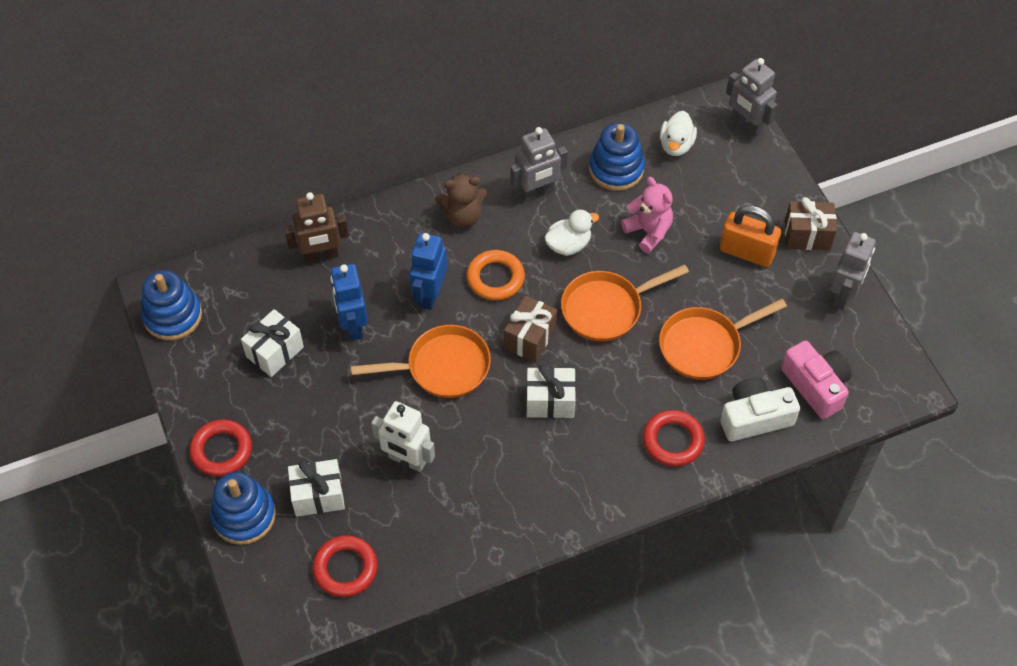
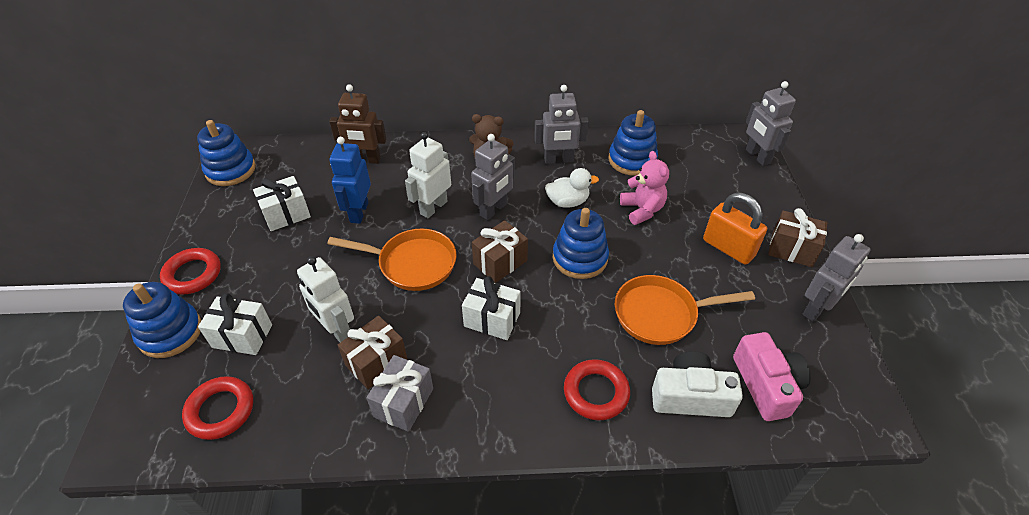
camera: 20 degrees right, 10 degrees down
blue robot [409,233,447,310] -> white robot [405,132,451,218]
orange ring [467,250,525,300] -> grey robot [471,134,515,220]
orange pan [561,264,689,341] -> blue stacking toy [553,208,609,279]
white duck [660,111,697,156] -> none
none -> brown gift [338,316,407,389]
none -> grey gift [366,355,433,432]

